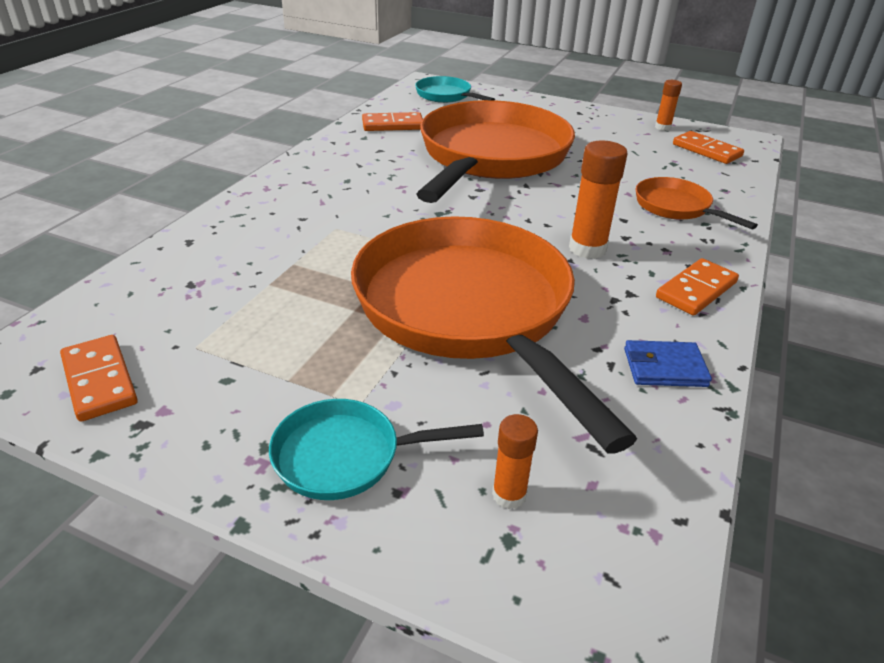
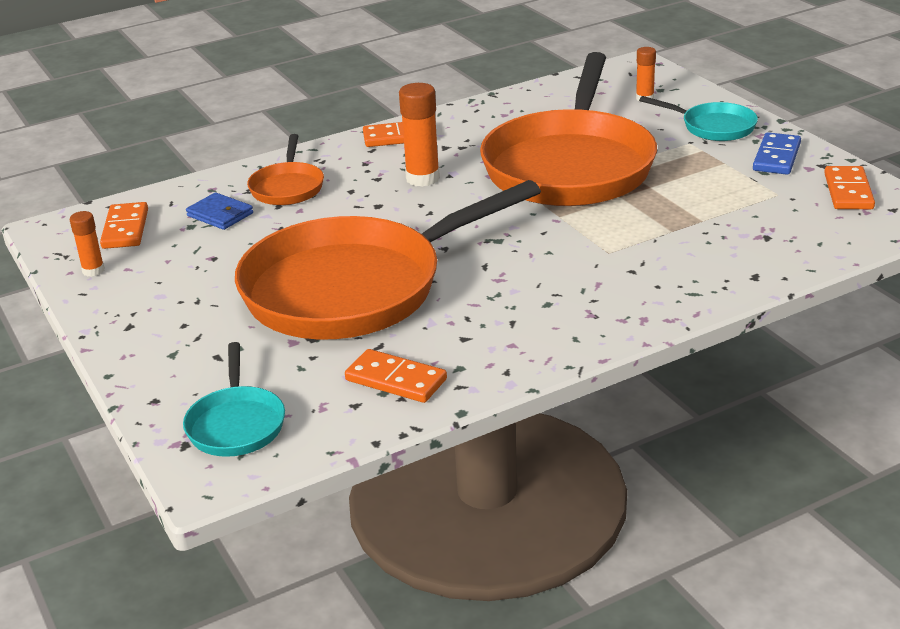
camera: 140 degrees left, 5 degrees down
blue wallet [624,340,712,387] -> blue wallet moved to [186,192,253,230]
none -> blue domino [753,132,801,175]

